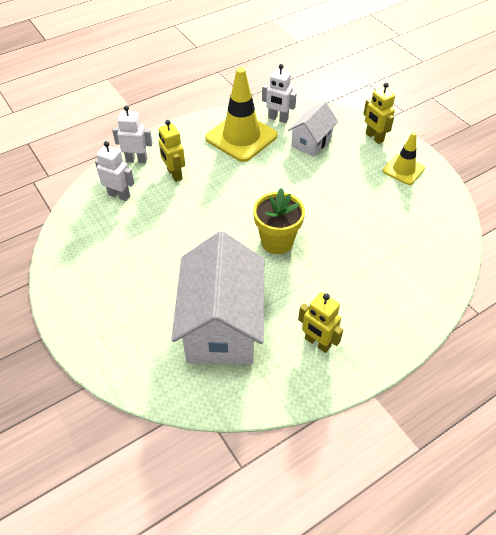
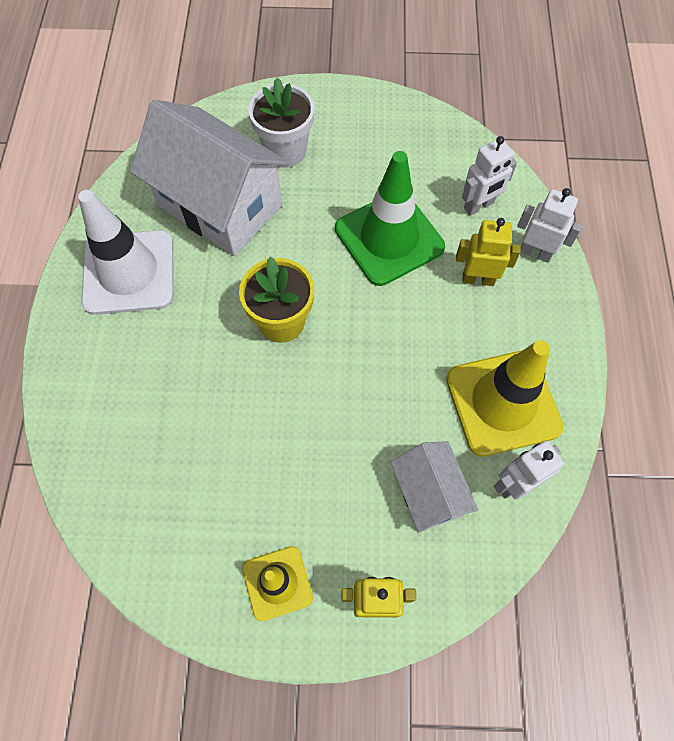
camera: 125 degrees right, 15 degrees up
white robot [112,105,152,163] -> white robot turned 105 degrees counterclockwise [517,188,583,263]
yellow robot [298,292,343,353] -> white traffic cone [78,190,174,315]
none -> white flower pot [248,78,314,168]
none -> green traffic cone [335,151,445,286]

